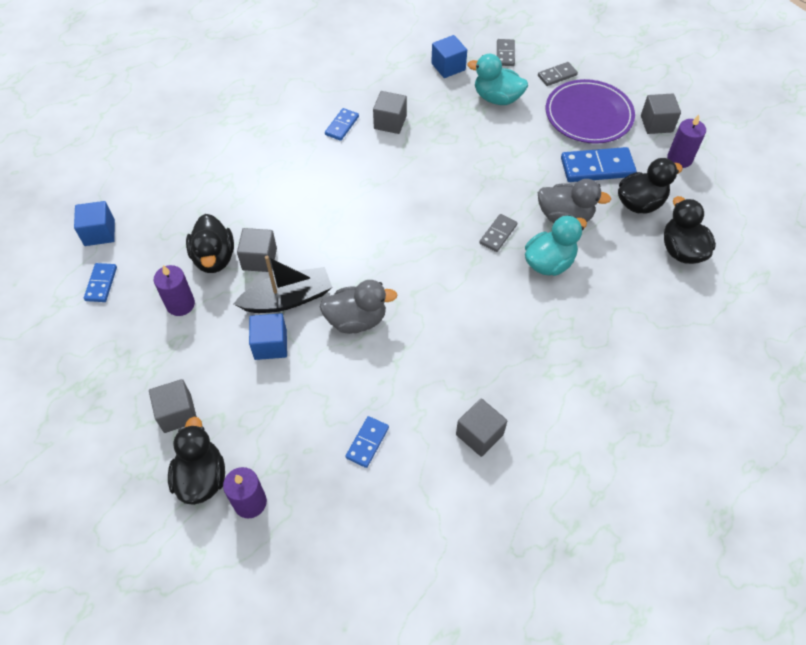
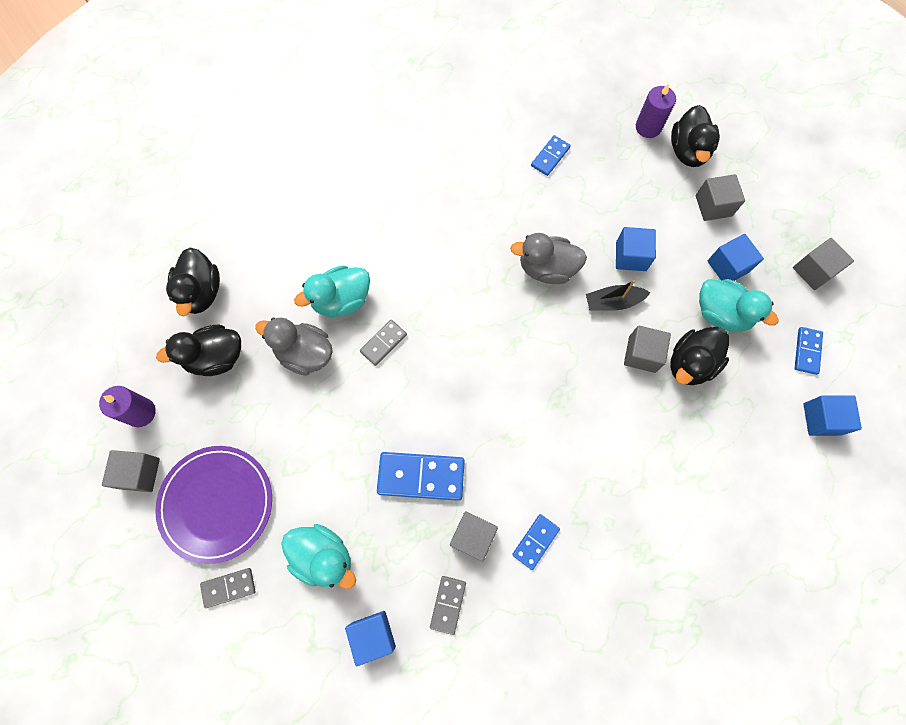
camera: 170 degrees left, 15 degrees up
purple candle [154,265,195,316] -> turquoise duck [699,279,779,332]
black duck [186,214,234,273] -> black duck turned 135 degrees counterclockwise [670,327,729,385]
black boat [234,256,332,313] -> black boat [586,280,651,311], size x0.66
grey cube [456,398,507,457] -> grey cube moved to [793,238,854,290]
grey domino [497,39,515,66] -> grey domino moved to [430,576,466,635]
blue domino [561,147,637,182] -> blue domino moved to [377,452,465,501]
none -> blue cube [708,234,764,281]

